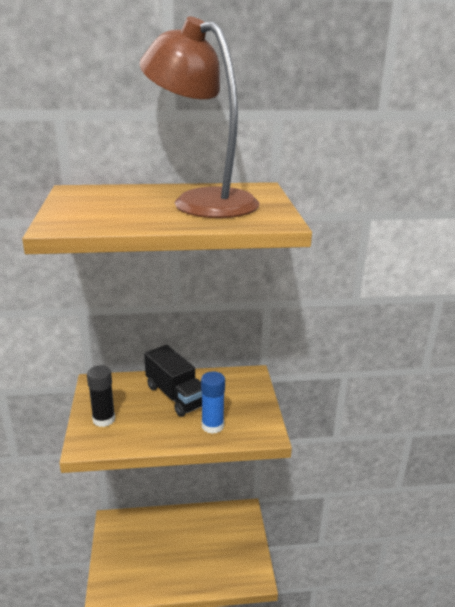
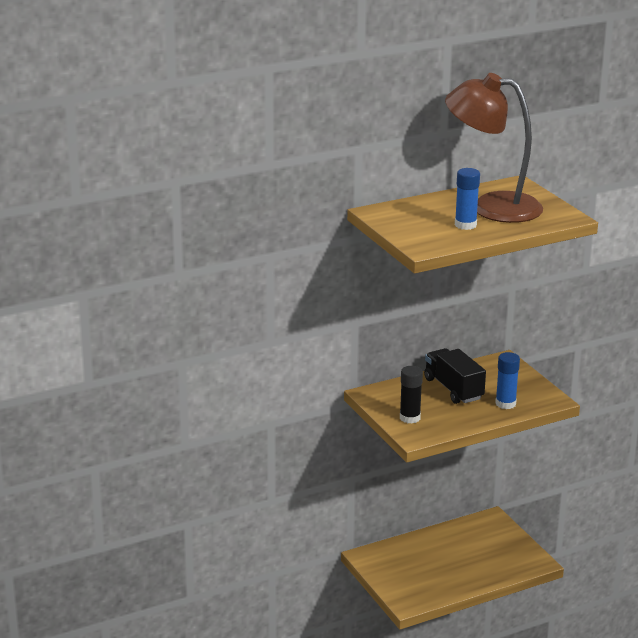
camera: 20 degrees left, 0 degrees up
black truck [144,345,202,417] -> black truck turned 150 degrees counterclockwise [424,348,486,404]
none -> blue glue stick [455,168,480,230]

